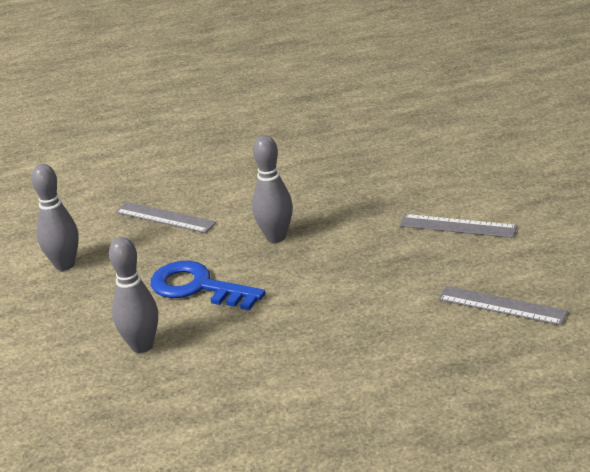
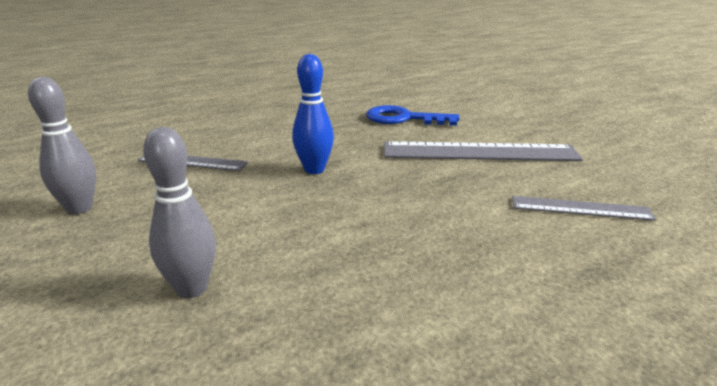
camera: 20 degrees left, 5 degrees down
blue key [151,261,265,310] -> blue key moved to [366,105,460,126]
grey bowling pin [252,135,293,243] -> blue bowling pin [292,54,334,174]
grey ruler [399,214,517,238] -> grey ruler [384,141,583,161], size x1.81

